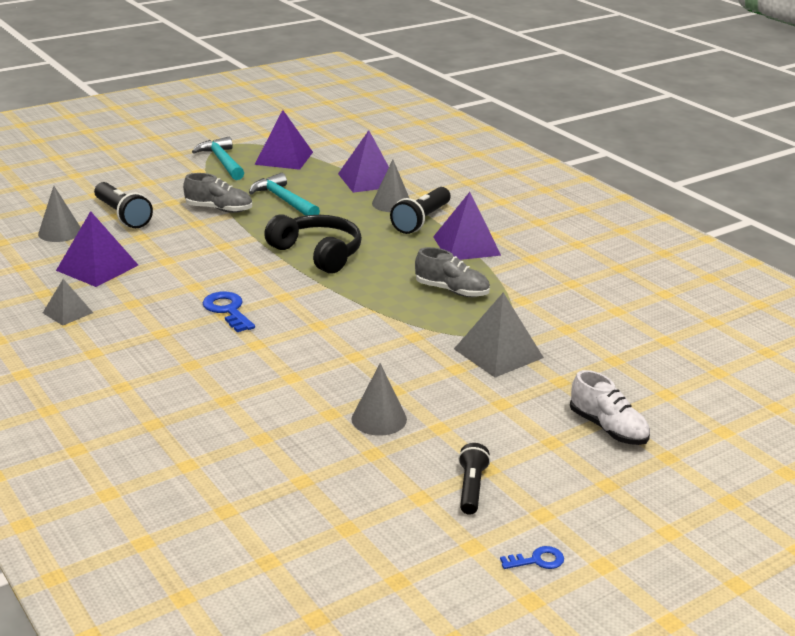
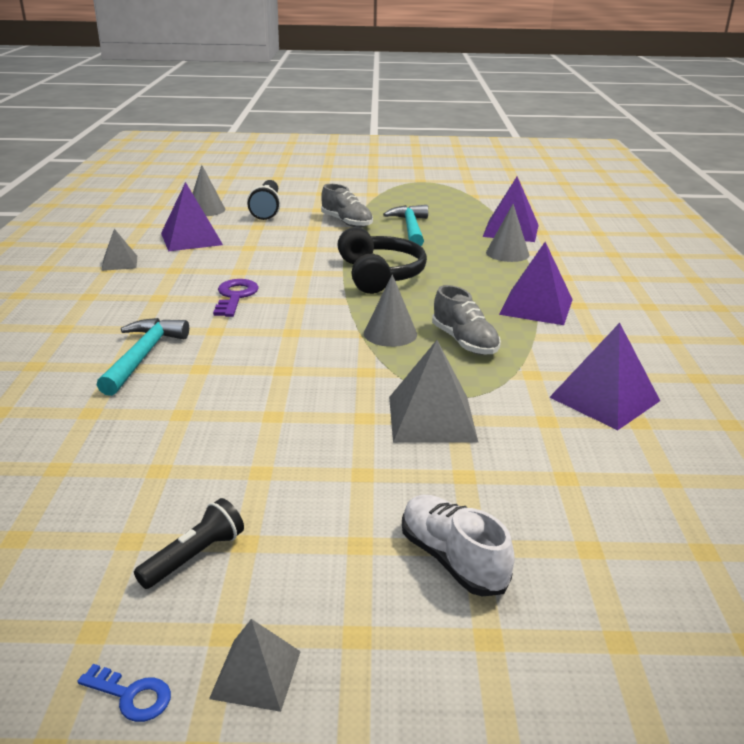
camera: 35 degrees right, 0 degrees up
turquoise hammer [192,137,244,180] -> turquoise hammer moved to [97,318,189,396]
blue key [203,291,255,332] -> purple key [213,279,259,317]
purple pyramid [255,110,313,170] -> purple pyramid moved to [549,323,660,430]
grey cone [352,363,407,436] -> grey cone moved to [364,274,417,347]
black flashlight [390,187,450,234] -> none
white shoe [570,370,650,445] -> white shoe turned 150 degrees clockwise [402,495,515,596]
none -> grey pyramid [209,619,301,712]

